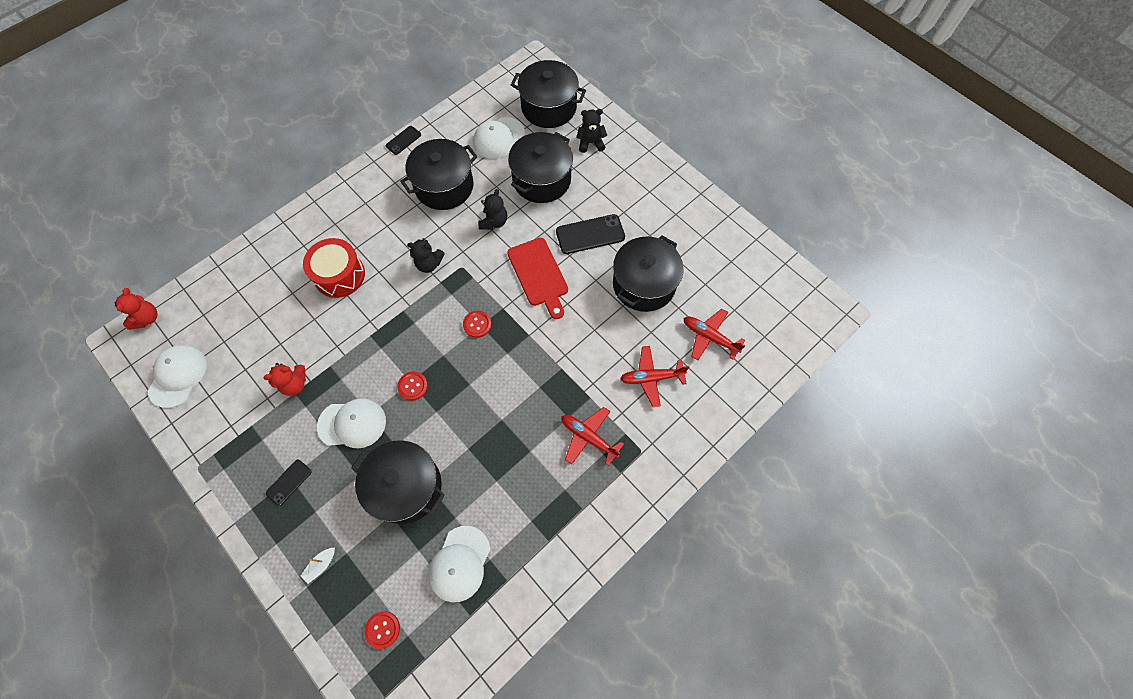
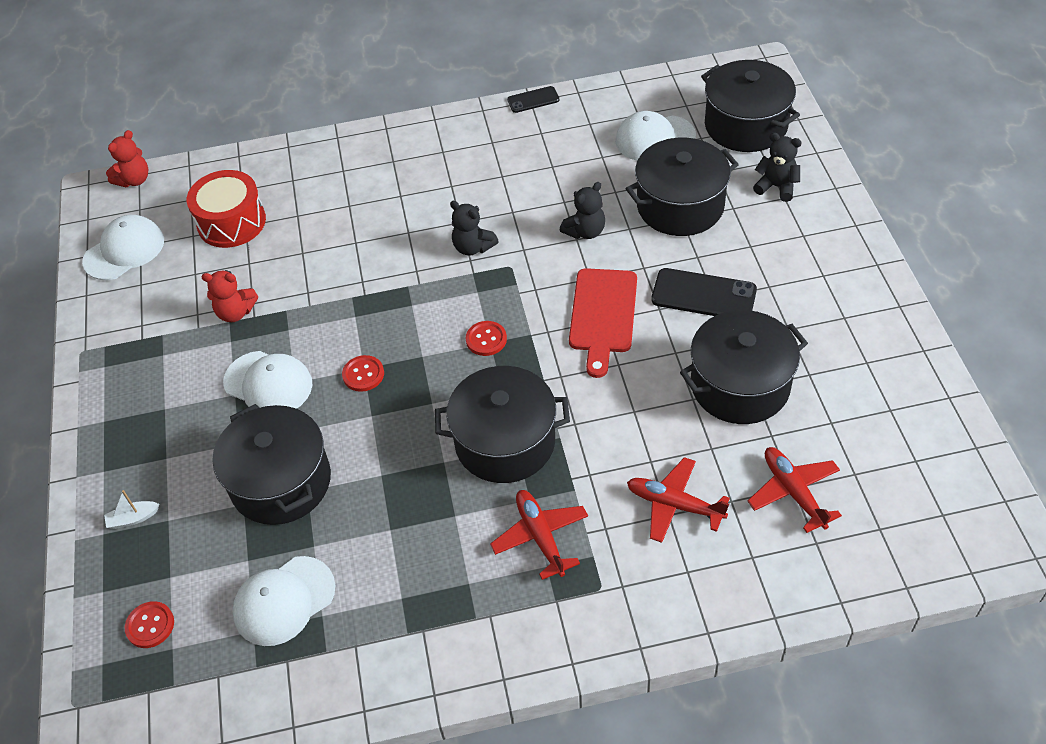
camera: 35 degrees right, 15 degrees down
black phone [266,459,312,506] -> none
red drum [303,238,365,298] -> red drum moved to [187,170,266,248]
black pot [400,139,477,210] -> black pot moved to [435,366,570,483]

